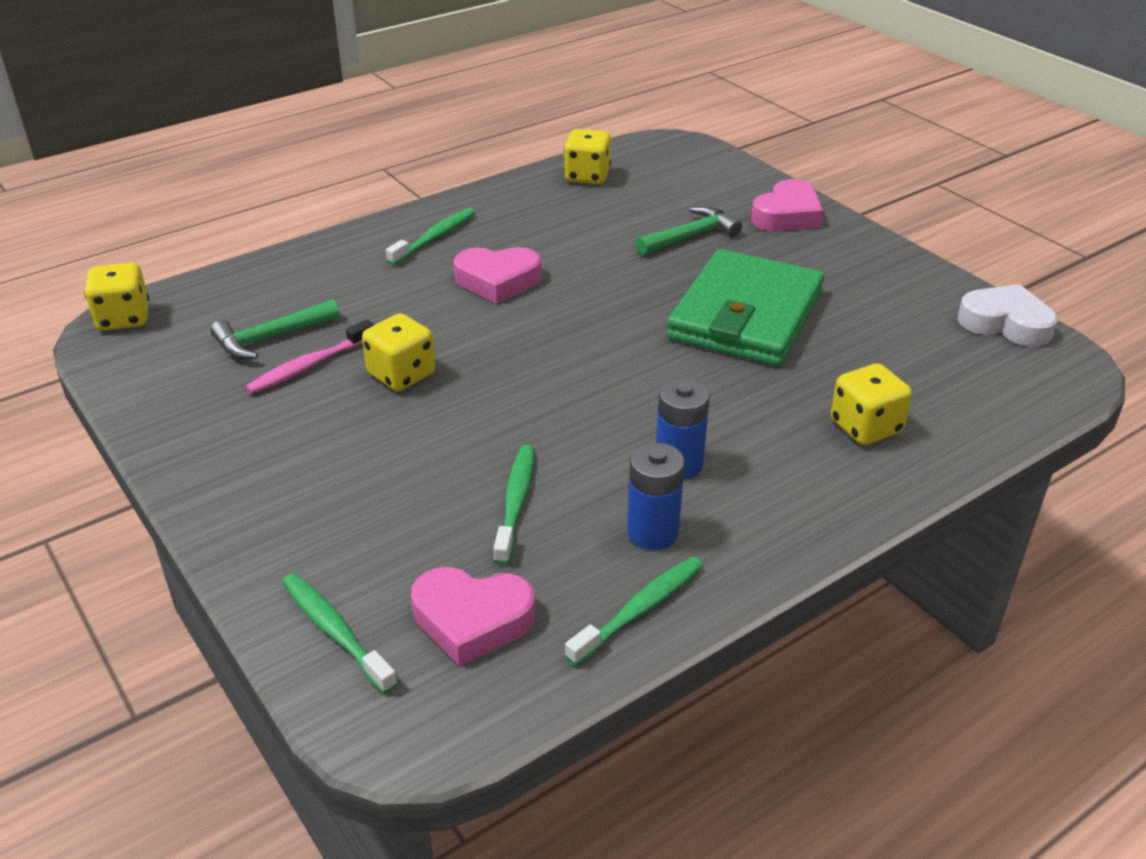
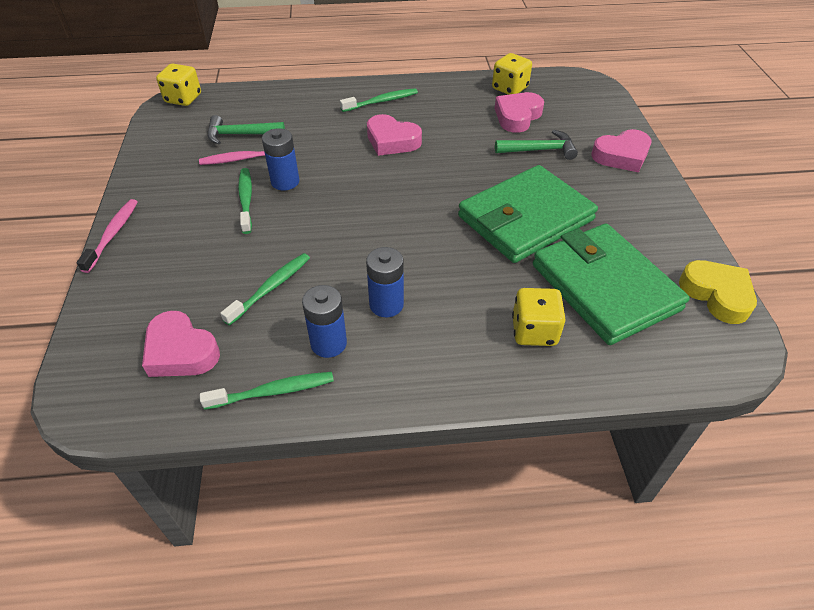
camera: 30 degrees right, 10 degrees up
green toothbrush [282,573,398,694] -> green toothbrush moved to [238,168,252,234]
yellow dice [362,313,436,391] -> blue battery [262,128,299,190]
white heart [958,284,1057,347] -> yellow heart [679,260,757,324]
none -> pink toothbrush [76,199,138,273]
none -> pink heart [494,92,544,133]
none -> green wallet [533,223,690,345]

